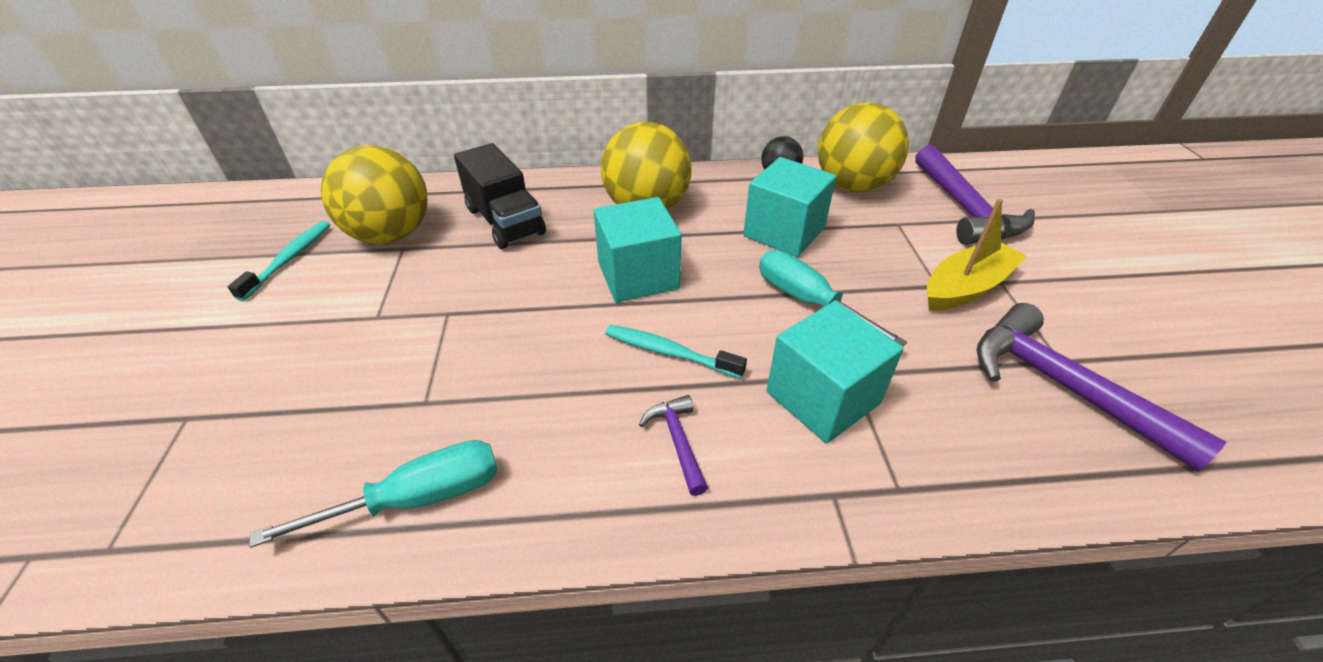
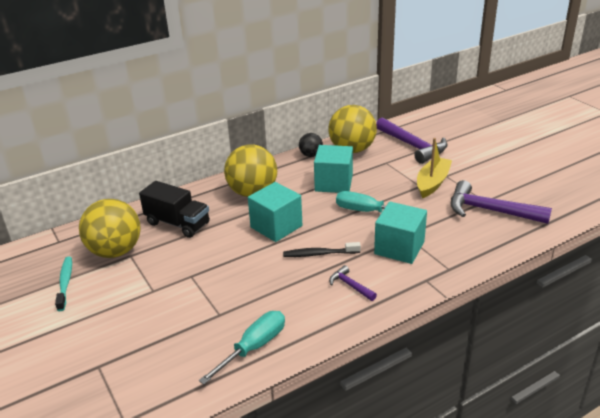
camera: 25 degrees left, 10 degrees down
turquoise toothbrush [605,325,747,378] -> black toothbrush [283,242,361,257]

